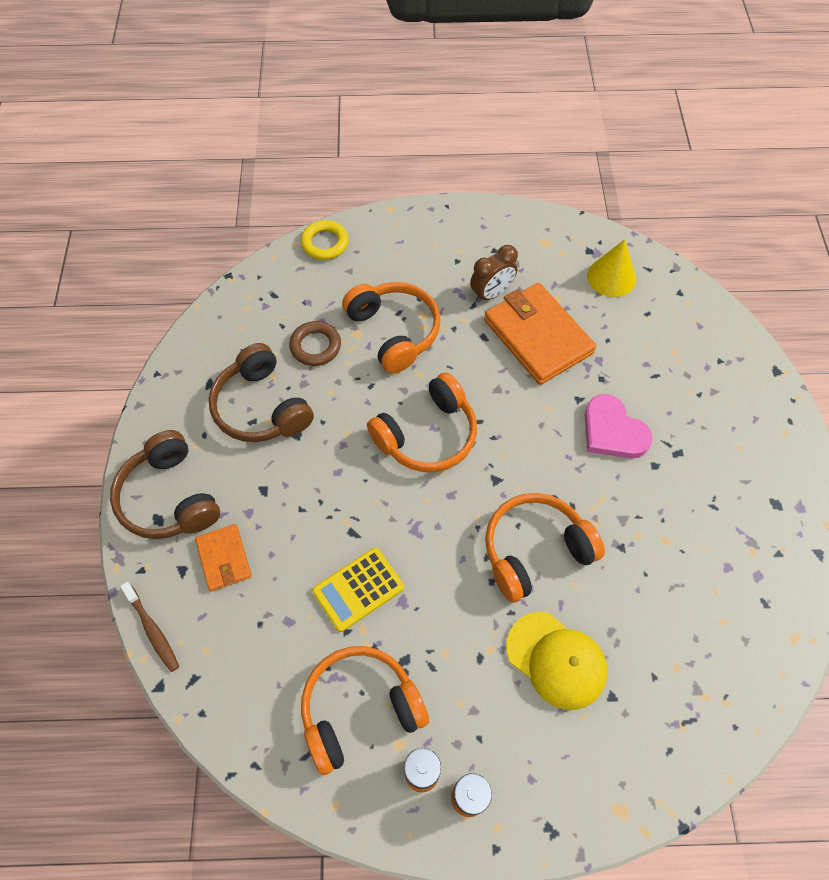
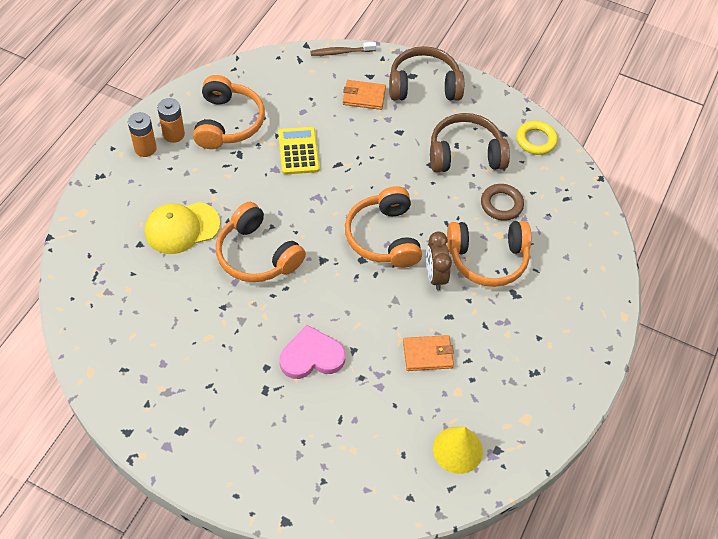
camera: 115 degrees right, 5 degrees down
yellow ring [301,220,349,260] -> yellow ring moved to [516,121,558,155]
brown clock [470,245,518,303] -> brown clock moved to [426,232,452,290]
orange wallet [484,283,596,385] -> orange wallet [403,335,454,371], size x0.53
orange headphones [485,493,605,603] -> orange headphones turned 135 degrees clockwise [216,202,306,282]

